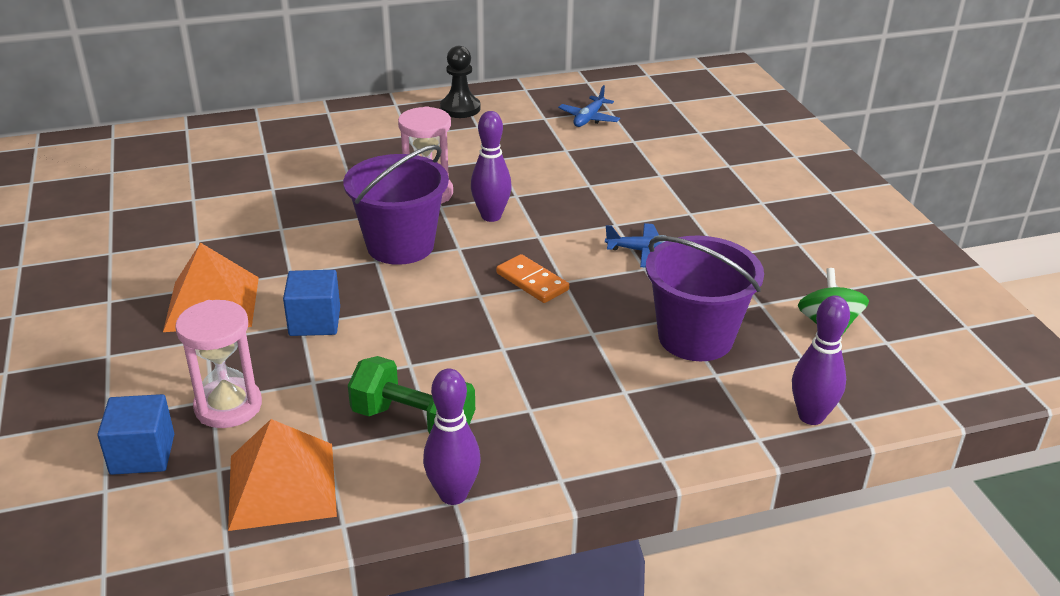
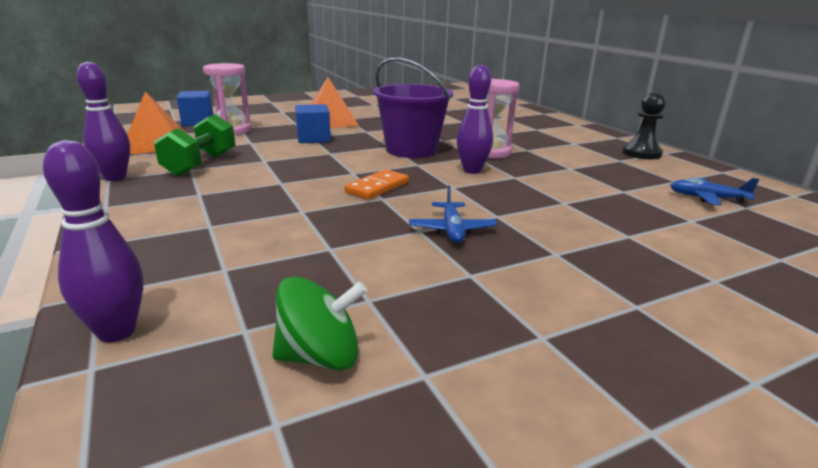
camera: 80 degrees right, 10 degrees down
purple bucket [646,236,764,361] -> none

